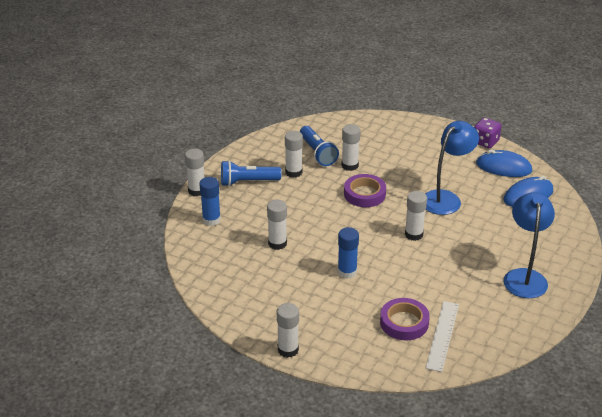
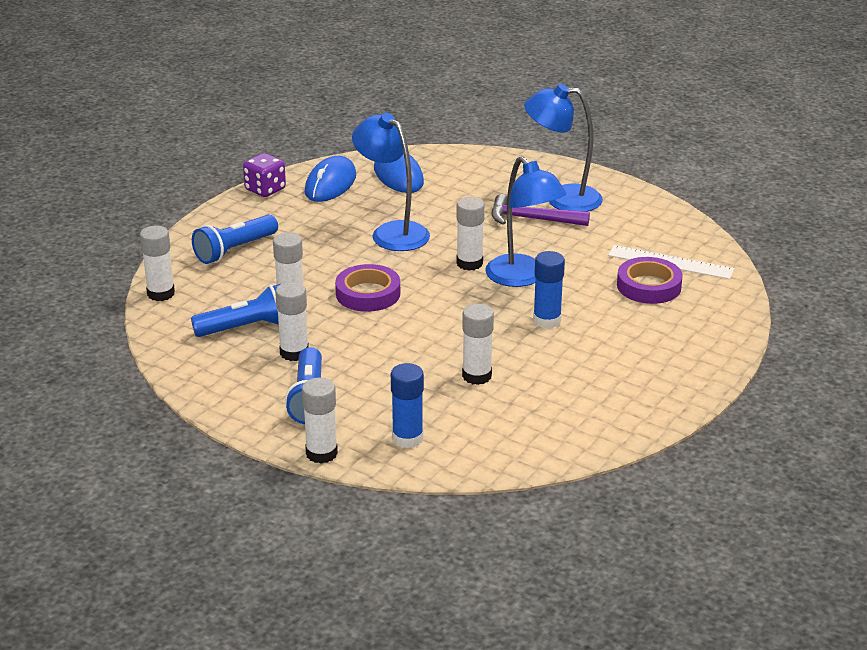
camera: 85 degrees left, 5 degrees down
white glue stick [277,303,299,358] -> white glue stick moved to [140,226,175,301]
none -> blue flashlight [192,215,278,264]
none -> blue lamp [485,156,566,287]
none -> purple hammer [492,194,590,226]

